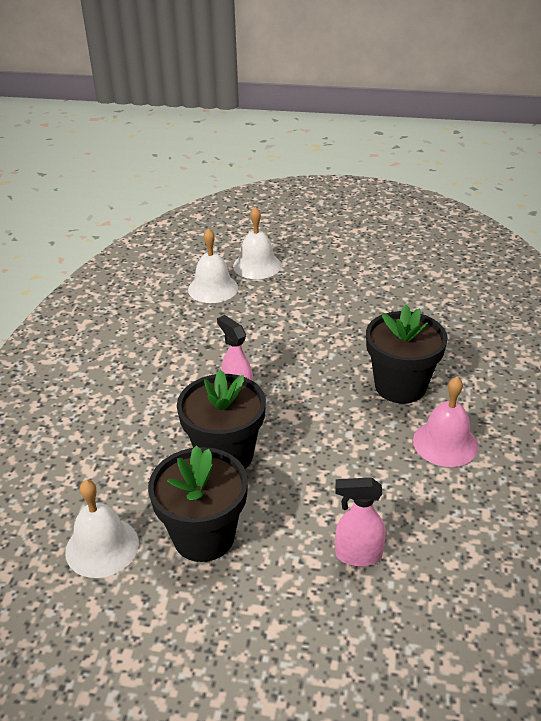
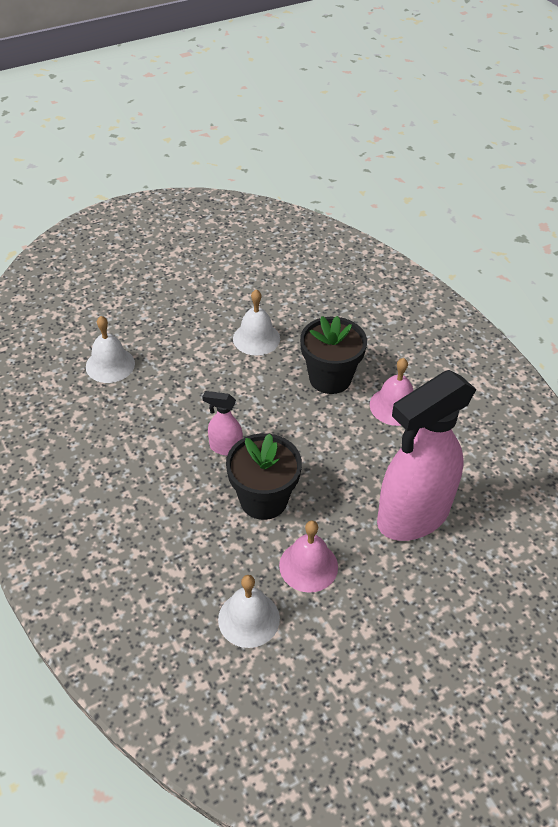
camera: 40 degrees left, 10 degrees up
black flower pot [148,445,248,562] -> pink bell [279,521,338,593]
white bell [233,207,281,279] -> white bell moved to [233,289,280,356]
pink spray bottle [335,478,386,567] -> pink spray bottle [377,370,476,541], size x2.37

